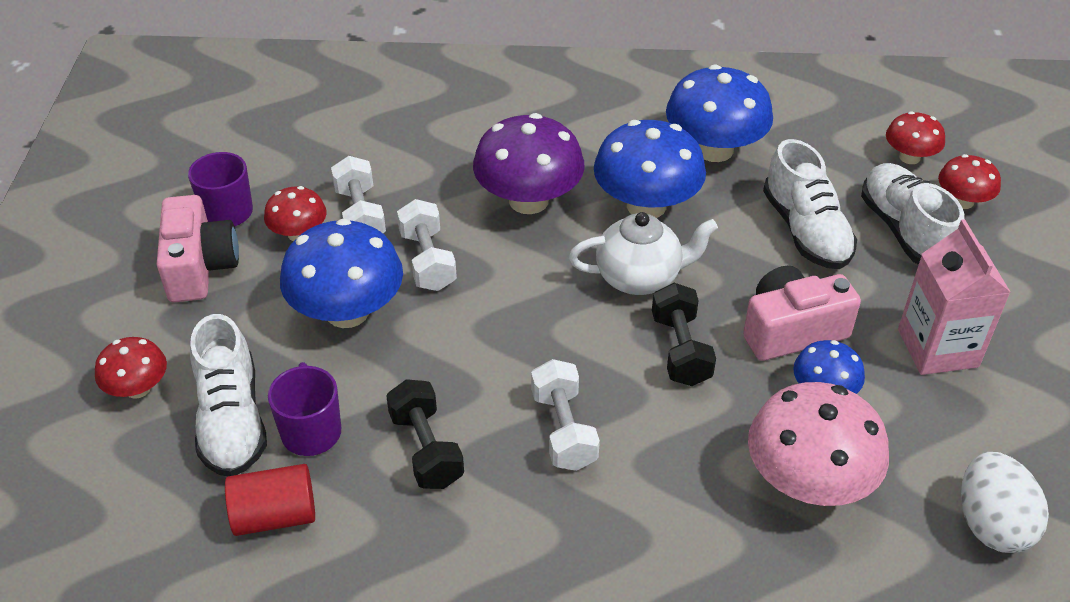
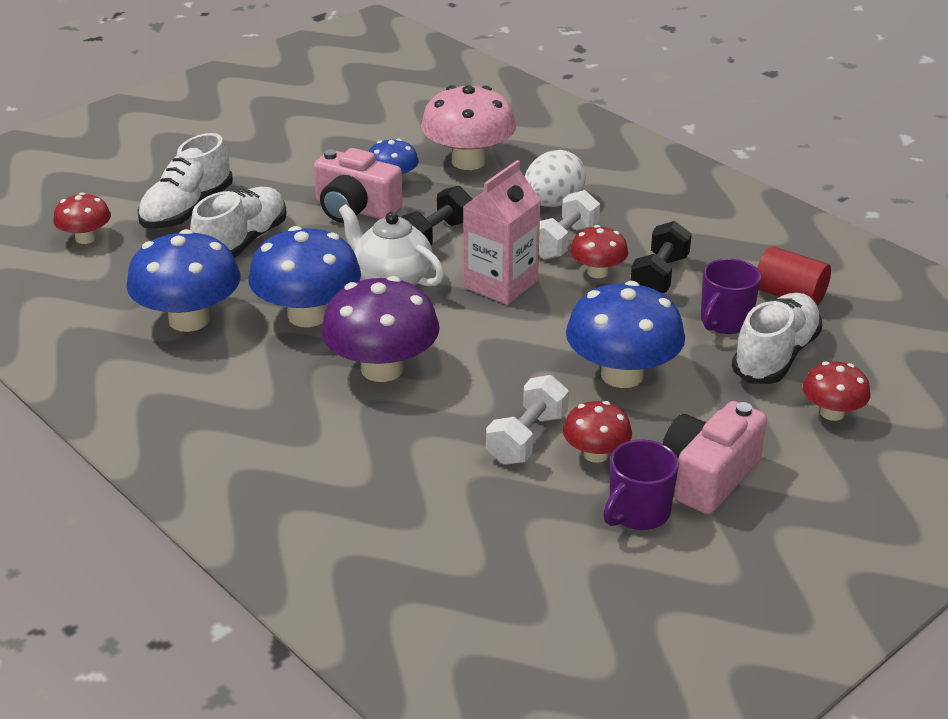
camera: 135 degrees left, 10 degrees down
white dumbbell [397,199,457,291] -> none
pink carton [898,219,1011,375] -> pink carton moved to [463,160,541,305]
red mushroom [938,154,1001,209] -> red mushroom moved to [570,225,628,278]
white egg [961,452,1049,553] -> white egg moved to [525,150,586,207]

